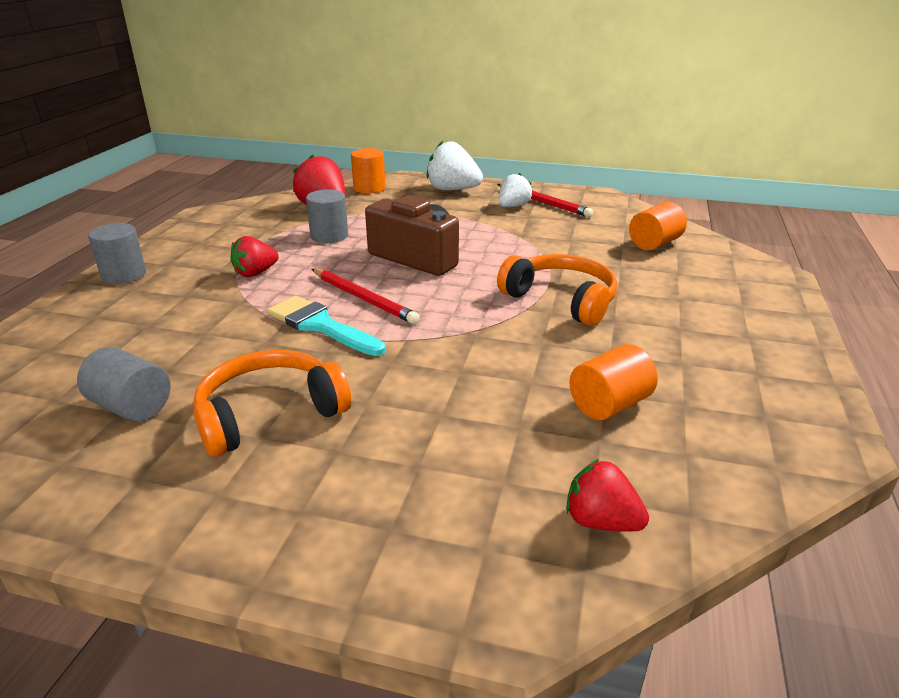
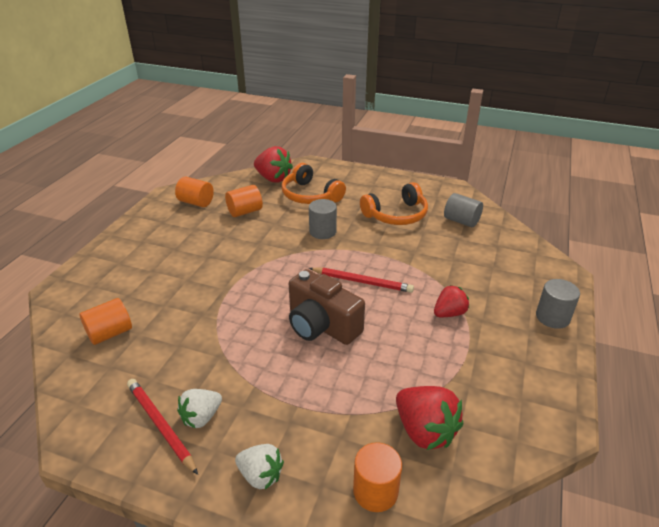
camera: 175 degrees left, 5 degrees up
turquoise brush [267,296,386,356] -> none
grey cylinder [306,189,348,243] -> grey cylinder moved to [309,199,337,239]
red pencil [312,269,420,324] -> red pencil turned 150 degrees clockwise [309,268,414,293]
white strawberry [426,141,483,191] -> white strawberry [235,444,284,490], size x0.64
orange headphones [497,254,617,326] -> orange headphones moved to [282,163,346,204]
red strawberry [566,459,649,532] -> red strawberry [254,146,293,183], size x1.56
none -> orange cylinder [175,177,214,207]

